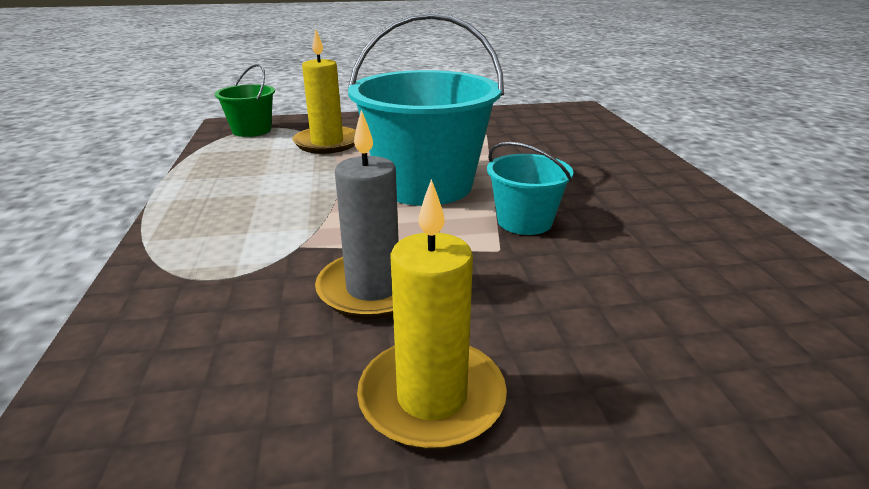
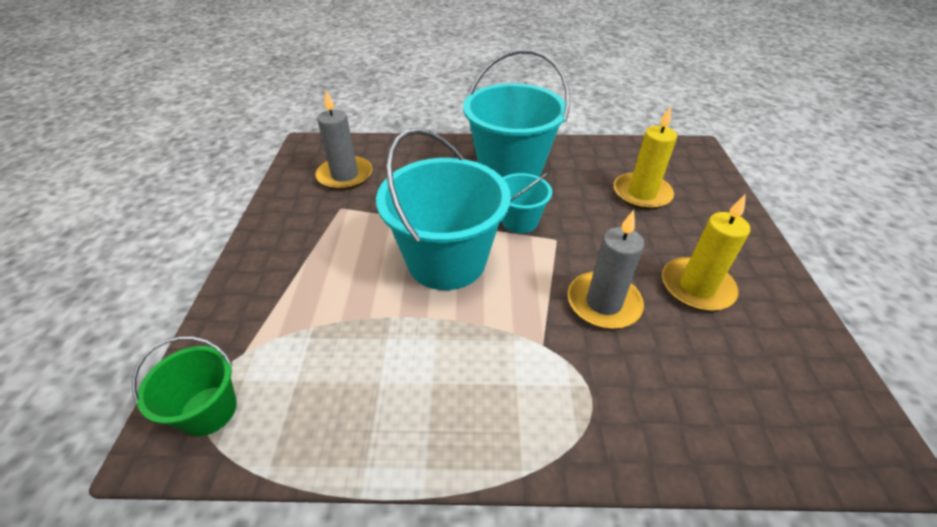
camera: 80 degrees left, 15 degrees up
yellow candle [293,29,356,154] -> yellow candle moved to [614,106,677,210]
none -> grey candle [316,90,372,190]
none -> turquoise bucket [463,49,570,177]

